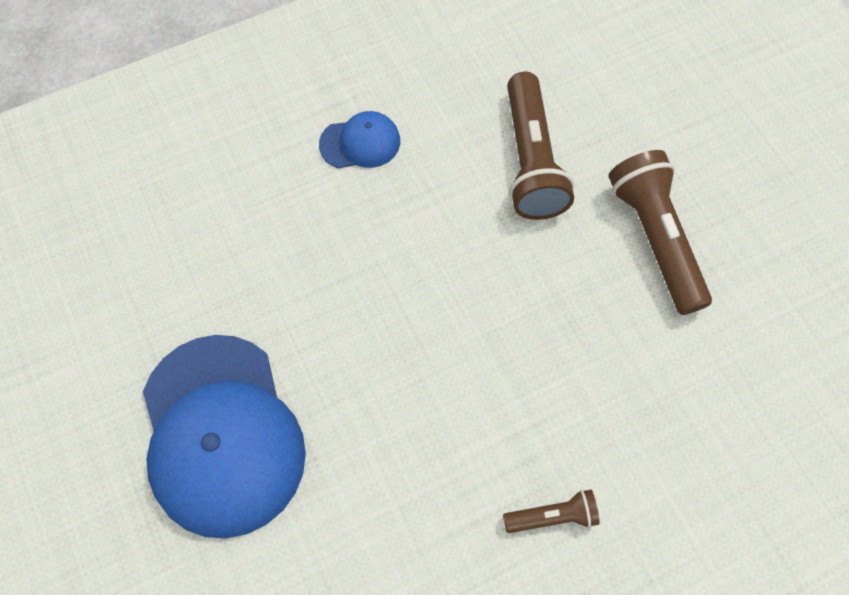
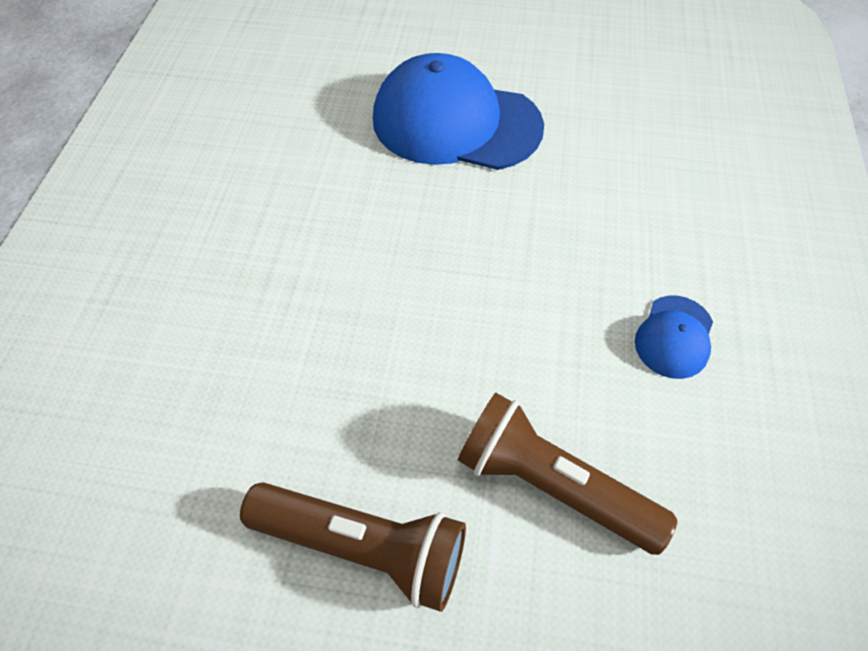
camera: 125 degrees right, 10 degrees down
brown flashlight [503,490,600,533] -> none

